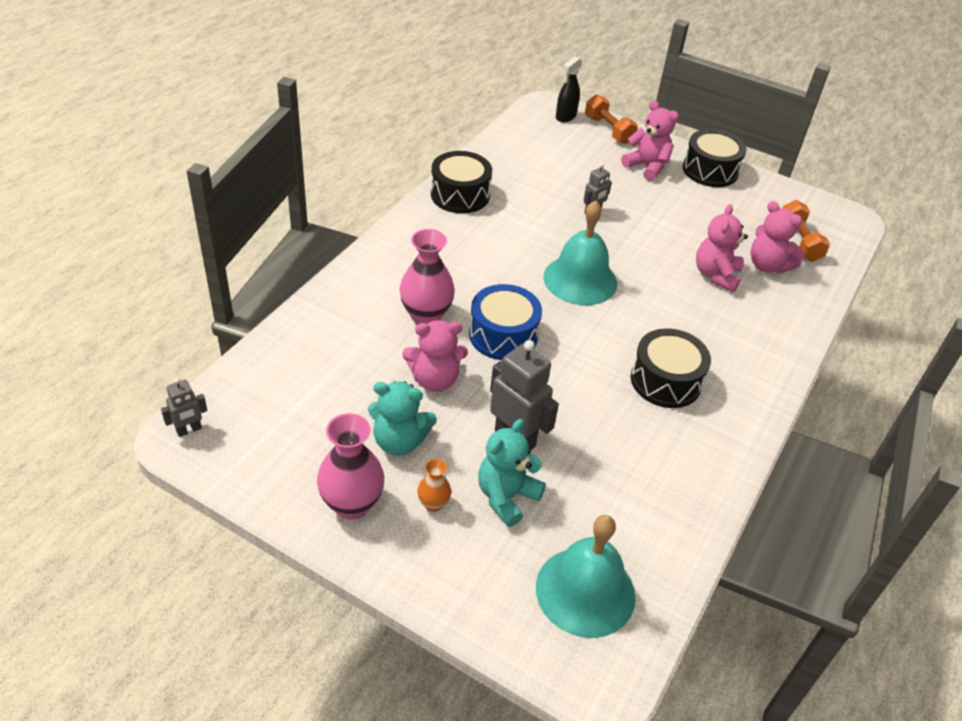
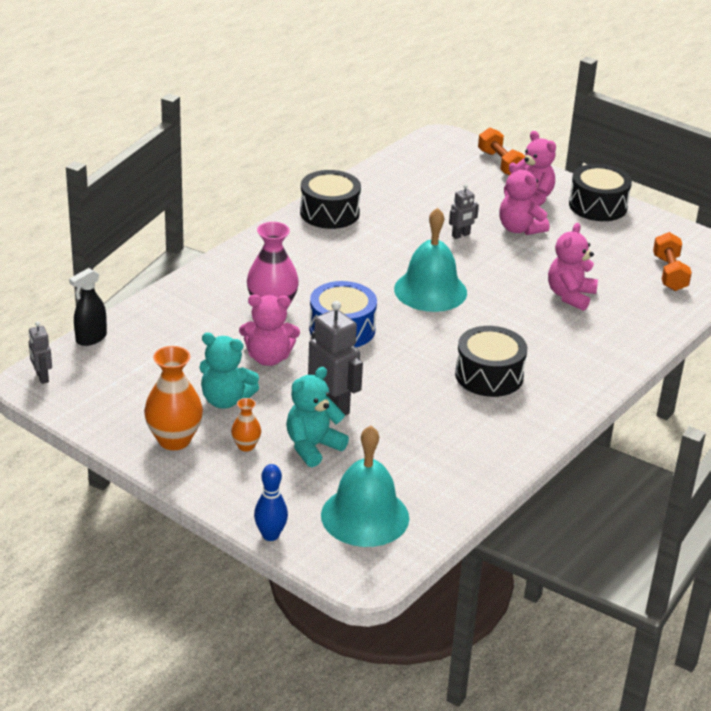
camera: 10 degrees right, 10 degrees down
grey robot [161,378,207,437] -> grey robot turned 90 degrees clockwise [29,321,52,384]
pink vase [317,413,384,519] -> orange vase [144,346,203,450]
black spray bottle [556,57,582,122] -> black spray bottle moved to [69,268,107,346]
pink teddy bear [750,201,805,273] -> pink teddy bear moved to [499,162,550,235]
none -> blue bowling pin [254,464,288,541]

